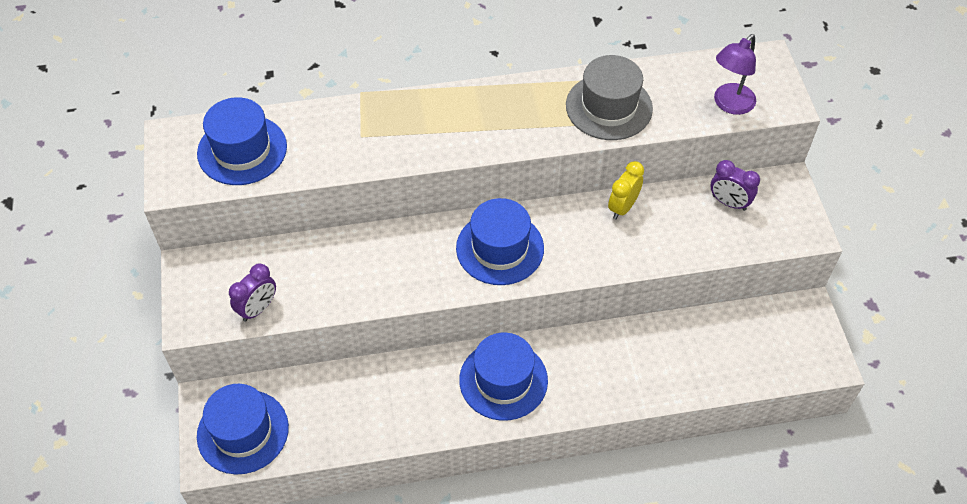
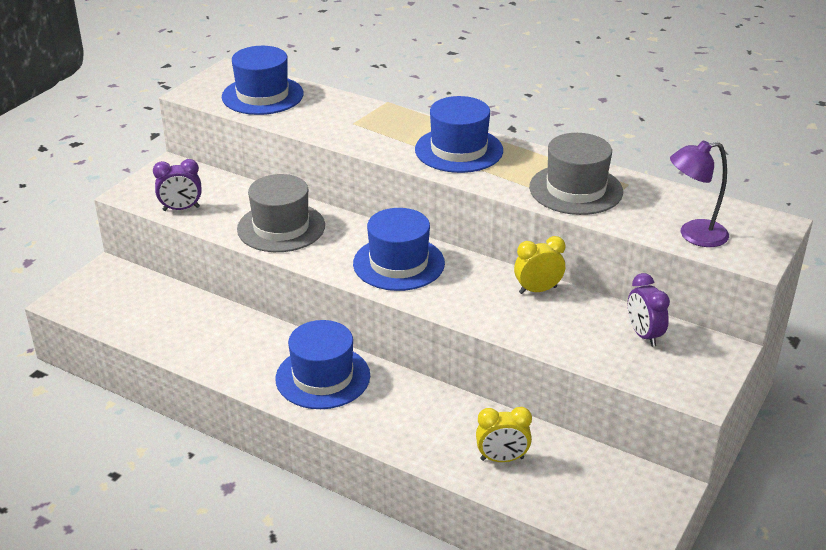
camera: 40 degrees right, 20 degrees down
blue hat [197,384,289,474] -> blue hat moved to [415,96,503,173]
none -> grey hat [237,174,325,252]
none -> yellow clock [476,407,532,462]

